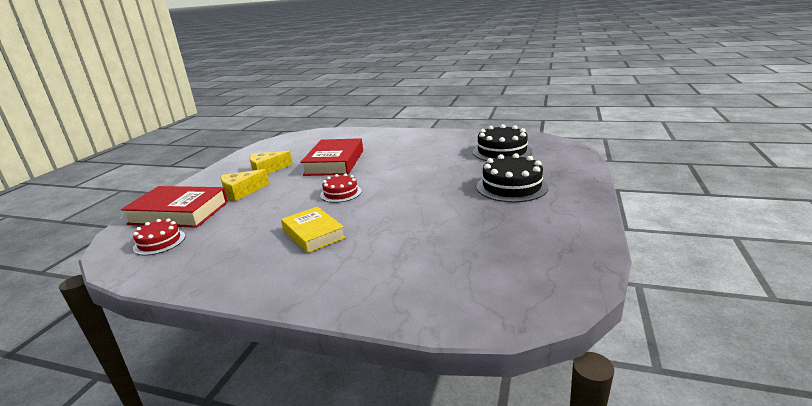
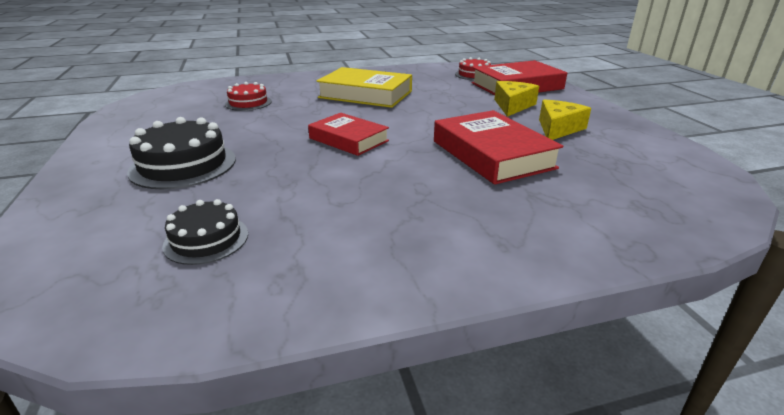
camera: 145 degrees right, 5 degrees up
yellow book [281,207,346,253] -> yellow book [316,67,412,108], size x1.51
red cake [320,173,362,203] -> red cake moved to [225,82,272,111]
black cake [473,124,532,161] -> black cake [162,199,248,265], size x0.61
none -> red book [308,113,389,156]

